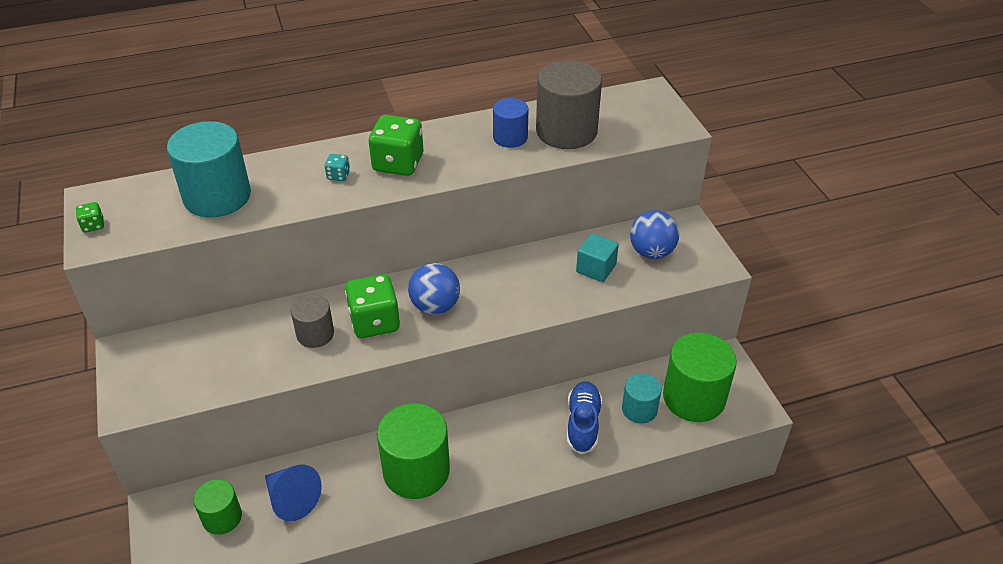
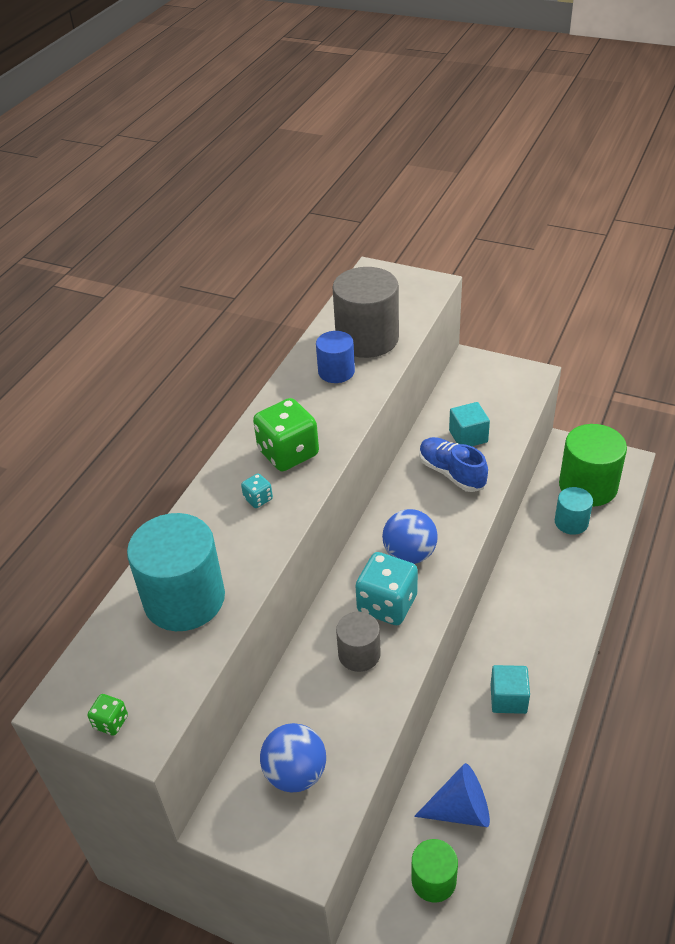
camera: 45 degrees left, 0 degrees up
green dice [345,274,400,338] -> turquoise dice [355,552,418,625]
green cylinder [377,403,450,499] -> turquoise cube [490,665,530,714]
blue shoe [567,381,602,454] -> blue shoe moved to [419,437,488,492]
blue ball [630,210,679,259] -> blue ball moved to [260,723,326,793]

